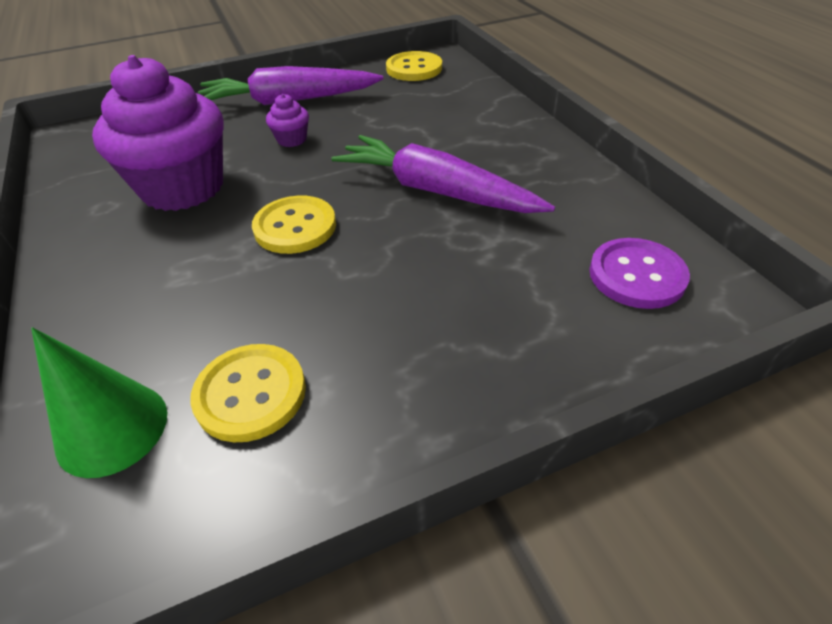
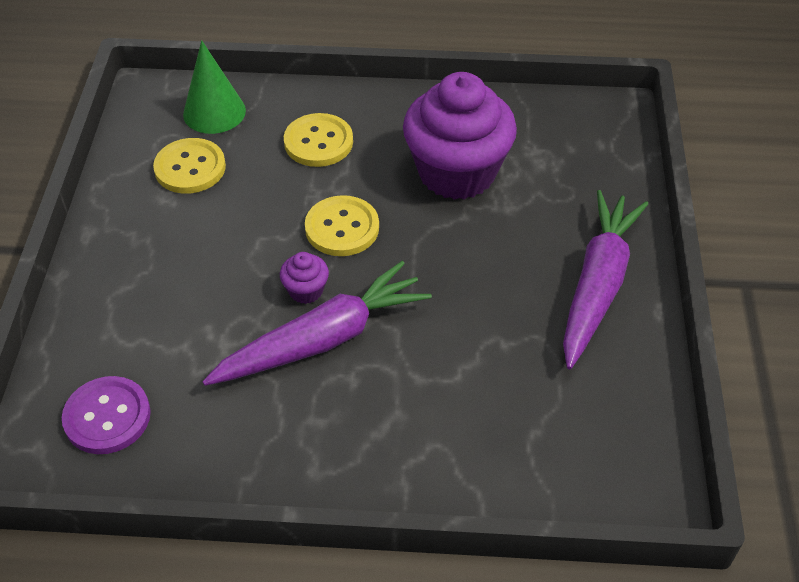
camera: 115 degrees right, 5 degrees up
purple cupcake [266,94,309,147] -> purple cupcake moved to [280,252,329,304]
yellow button [386,51,442,81] -> yellow button moved to [284,113,353,167]

